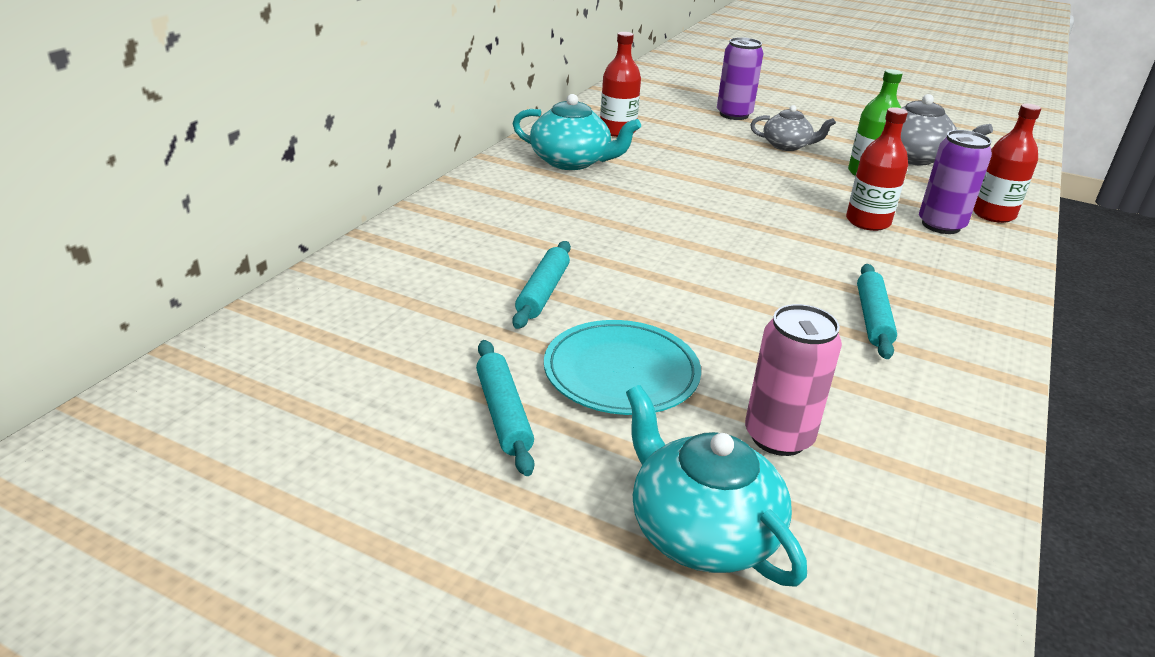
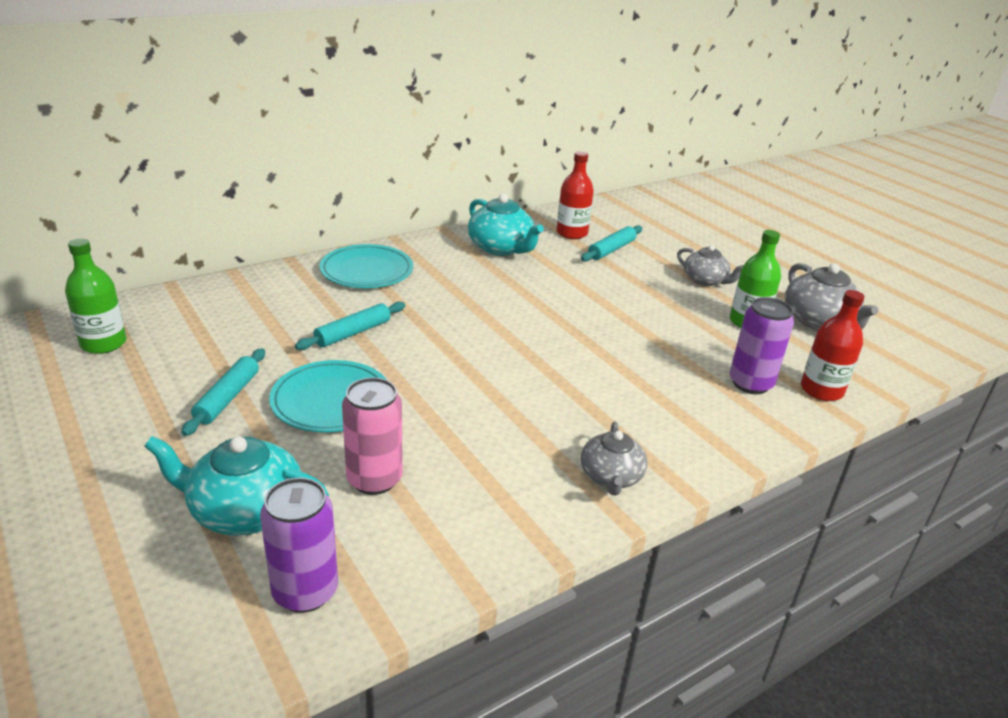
camera: 30 degrees right, 0 degrees up
turquoise teapot [626,385,807,587] -> turquoise teapot turned 75 degrees counterclockwise [144,436,329,536]
purple can [717,37,763,120] -> purple can moved to [260,478,338,613]
red bottle [846,107,908,231] -> none
turquoise rolling pin [857,264,897,359] -> turquoise rolling pin moved to [581,225,642,262]
none -> green bottle [65,238,127,354]
none -> turquoise plate [319,244,413,288]
none -> grey teapot [581,421,648,496]

